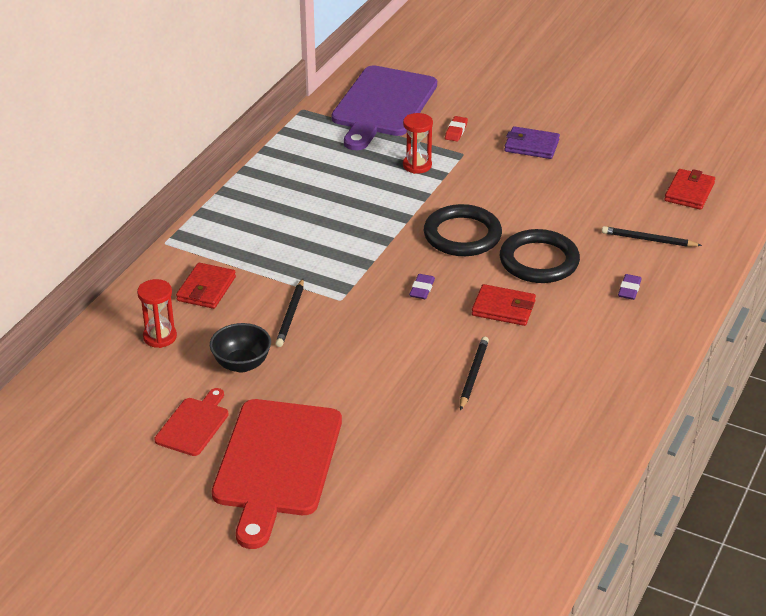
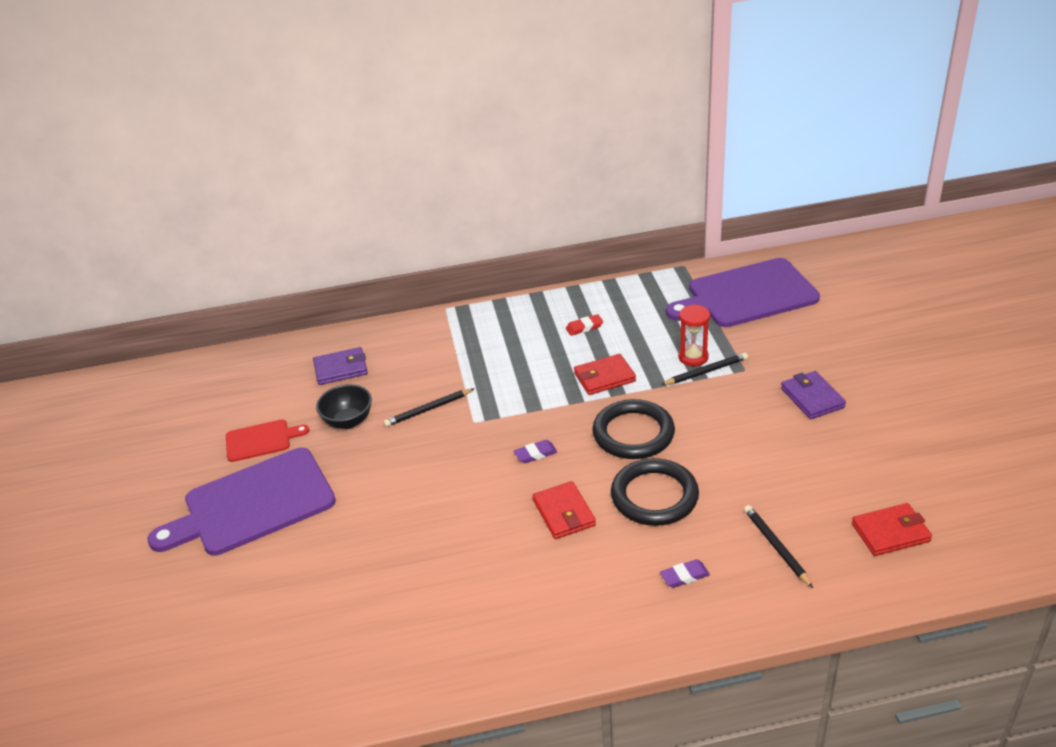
camera: 55 degrees right, 0 degrees up
red hourglass [137,279,177,348] -> purple wallet [313,347,368,385]
red wallet [176,263,236,309] -> red wallet moved to [574,354,636,395]
red cutting board [212,399,342,549] -> purple cutting board [148,448,336,556]
red eraser [445,116,468,142] -> red eraser moved to [566,314,603,336]
black pencil [460,337,489,411] -> black pencil moved to [661,353,748,385]

